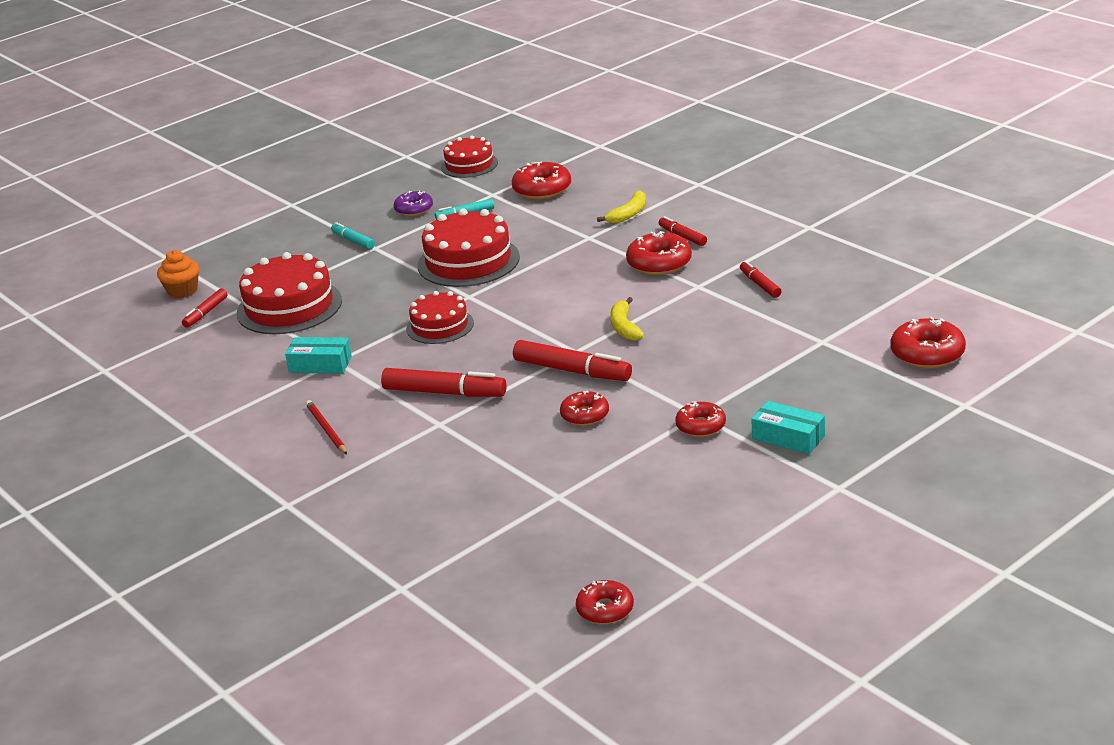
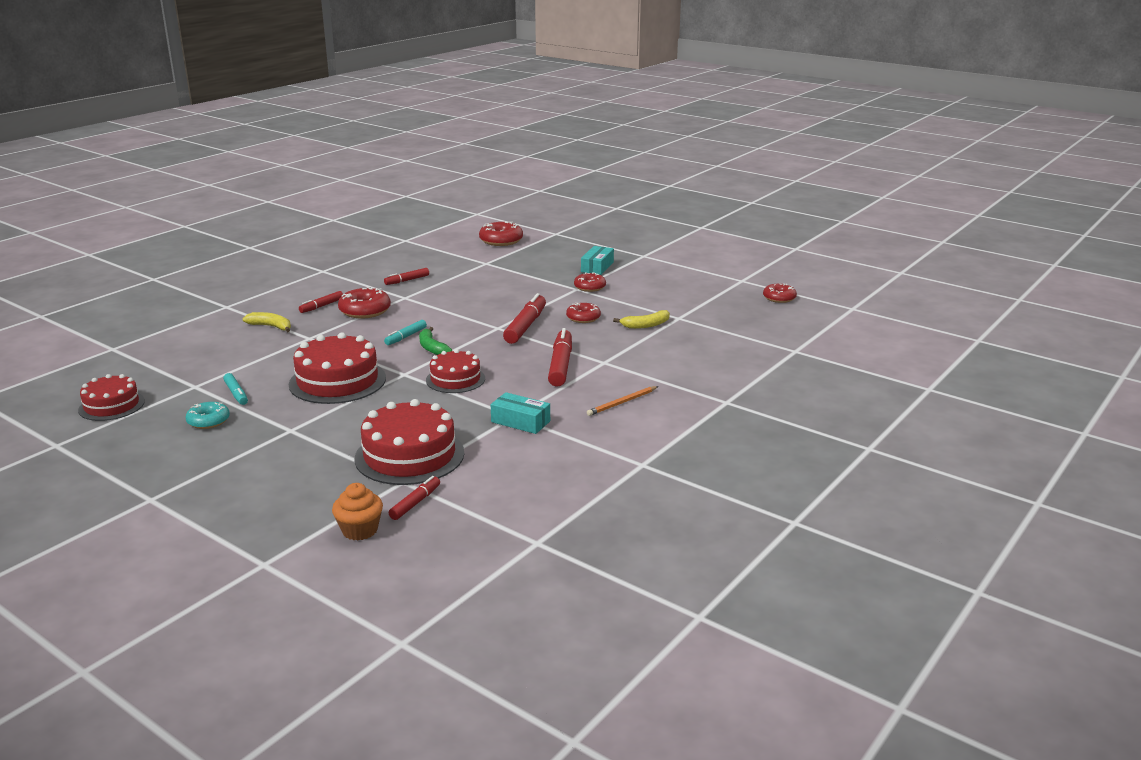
camera: 105 degrees left, 5 degrees down
red marker [182,289,228,328] -> red marker turned 75 degrees counterclockwise [389,476,440,520]
turquoise box [285,337,352,374] -> turquoise box turned 60 degrees counterclockwise [491,392,550,434]
red pencil [306,400,347,455] -> orange pencil [587,386,658,416]
turquoise marker [331,222,375,249] -> turquoise marker moved to [384,320,427,345]
purple donut [394,190,433,216] -> turquoise donut [186,402,230,429]
red donut [512,161,571,199] -> none
yellow banana [611,297,644,341] -> yellow banana moved to [613,310,670,329]
none -> green banana [419,327,452,355]

